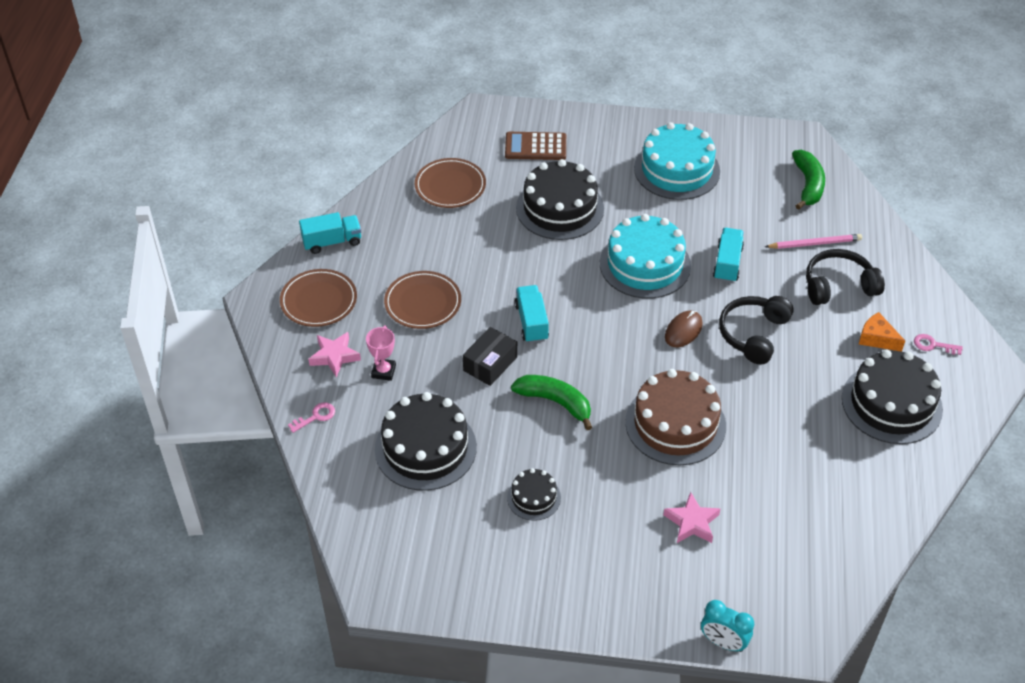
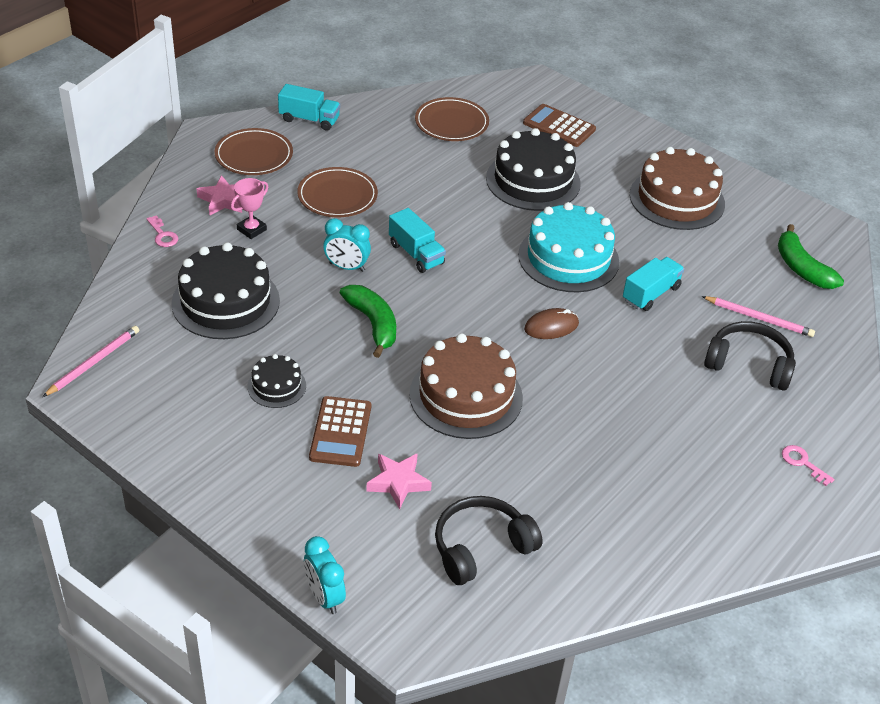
camera: 30 degrees right, 5 degrees down
pink key [288,403,335,433] -> pink key turned 60 degrees clockwise [146,215,178,247]
black box [463,327,517,386] -> turquoise clock [323,218,371,272]
turquoise truck [514,285,549,343] -> turquoise truck turned 120 degrees clockwise [389,208,446,273]
turquoise cake [634,122,720,200] -> brown cake [629,147,725,230]
black headphones [719,296,794,365] -> black headphones moved to [435,496,543,585]
green banana [792,150,825,210] -> green banana turned 120 degrees clockwise [778,224,844,289]
black cake [842,349,943,444] -> none
orange cheese [859,312,905,352] -> none
none -> pink pencil [43,326,139,397]
none -> brown calculator [309,396,371,467]

